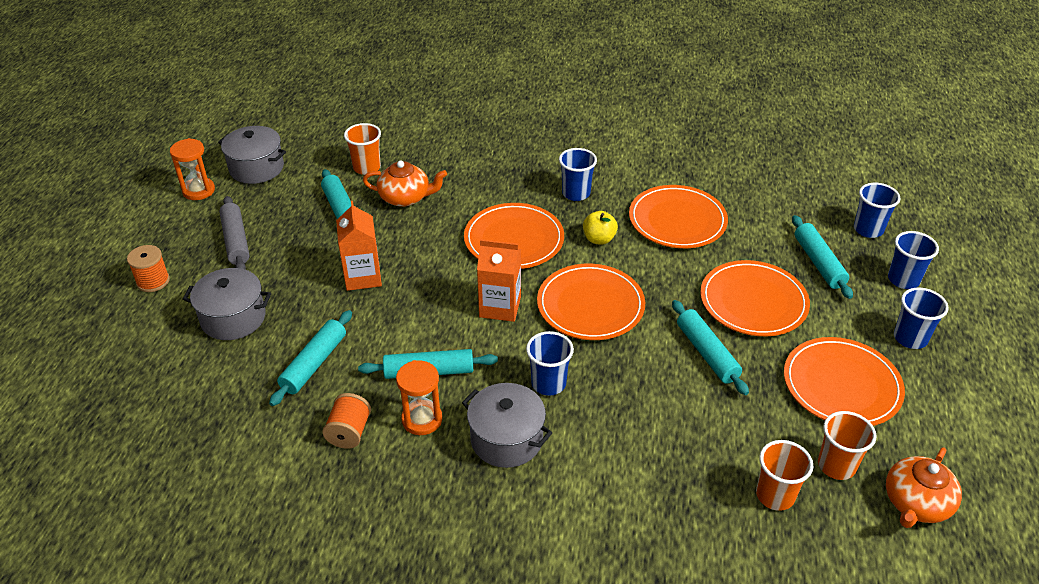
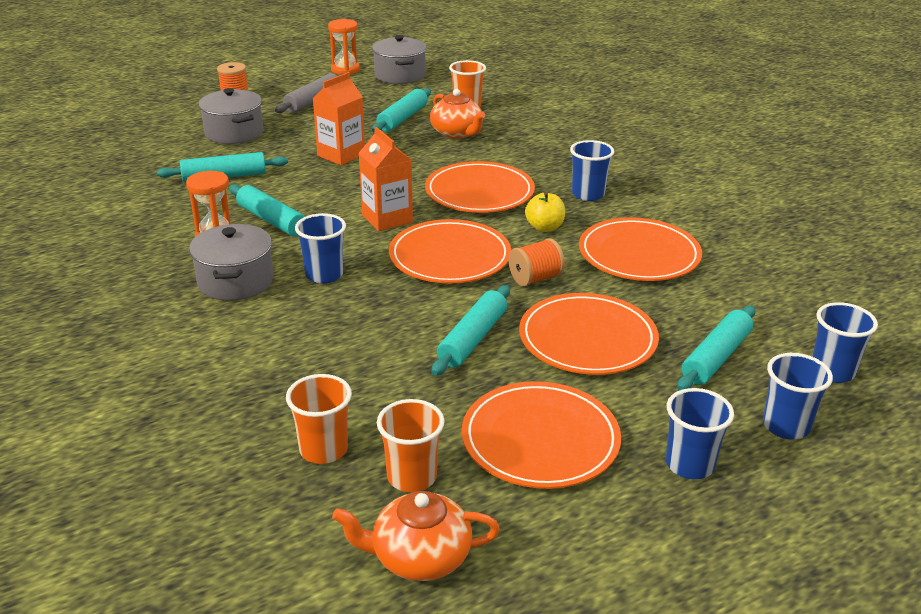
camera: 50 degrees right, 10 degrees down
orange spool [322,393,371,449] -> orange spool moved to [509,238,565,286]

